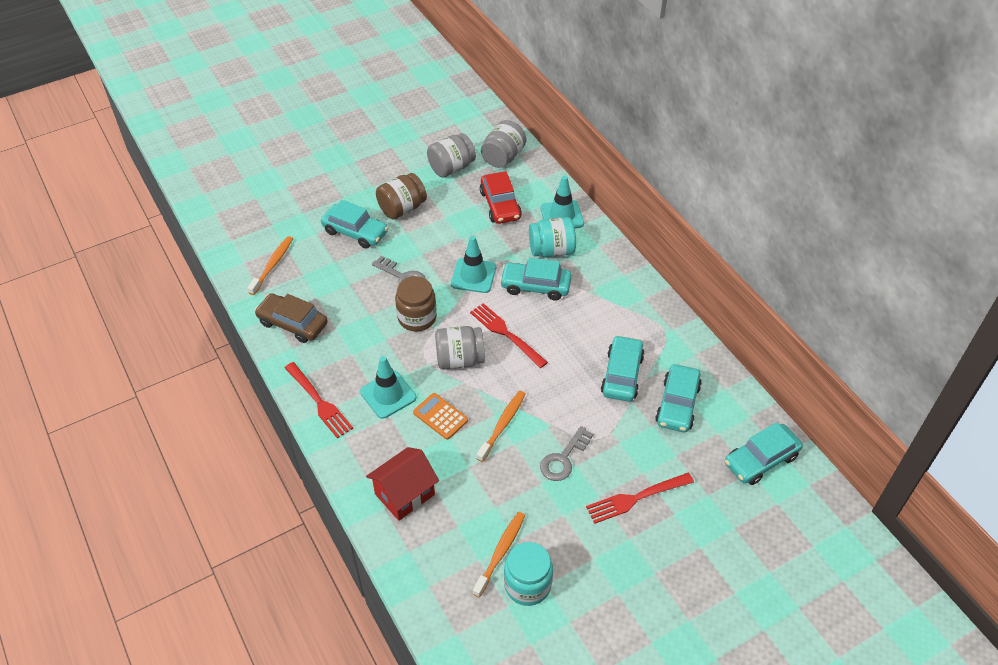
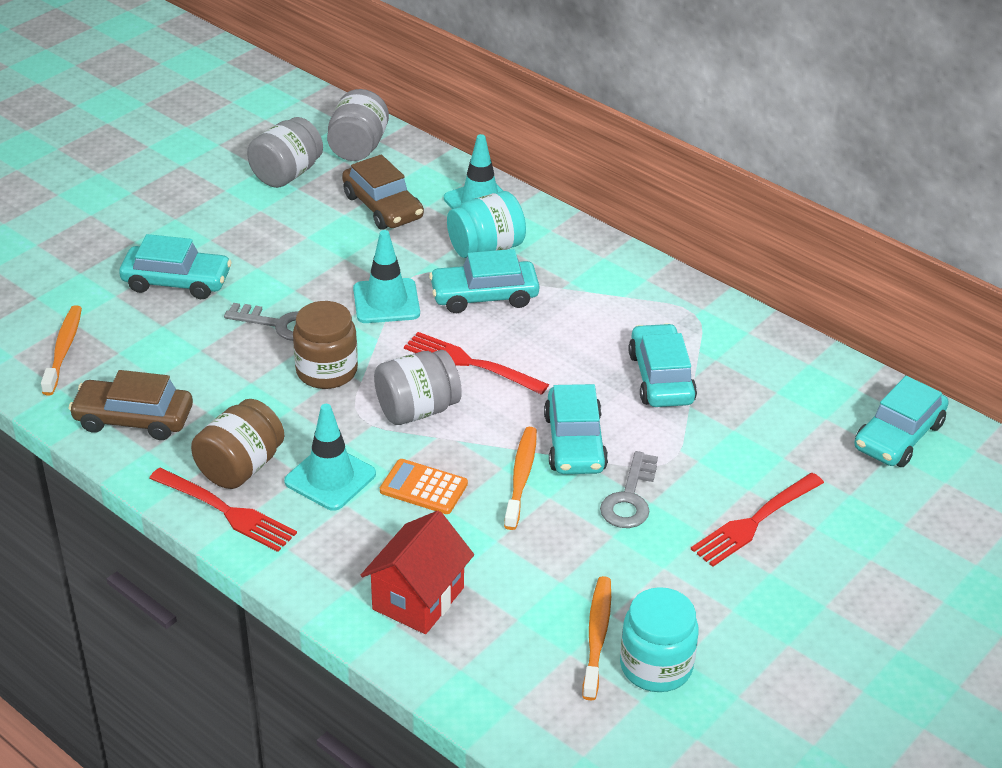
camera: 20 degrees left, 10 degrees down
brown jar [376,173,427,219] -> brown jar moved to [191,399,285,489]
red car [480,171,522,224] -> brown car [342,155,424,230]
turquoise car [655,364,702,432] -> turquoise car moved to [544,384,608,474]

